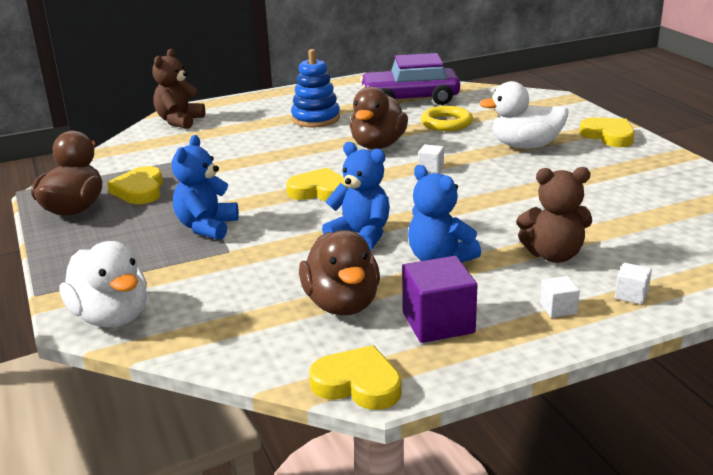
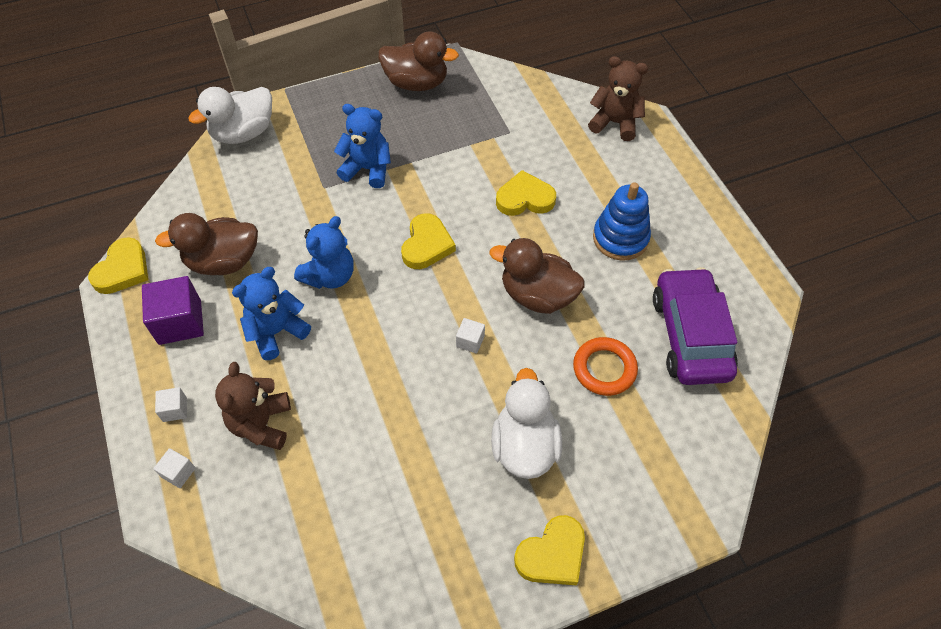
camera: 90 degrees right, 30 degrees up
yellow heart [107,166,163,204] -> yellow heart moved to [496,170,556,216]
yellow ring [421,106,473,131] -> orange ring [573,337,638,396]

